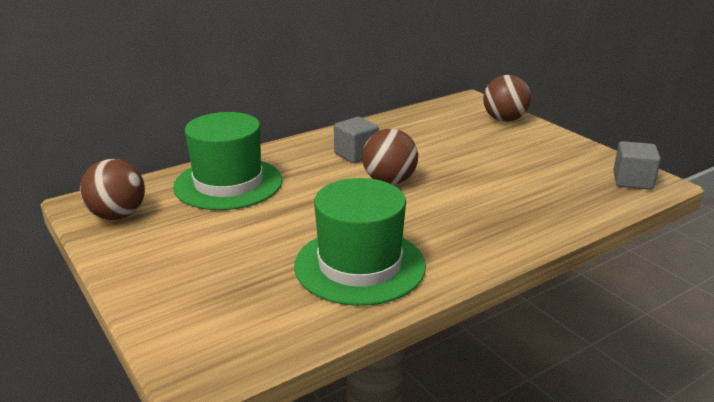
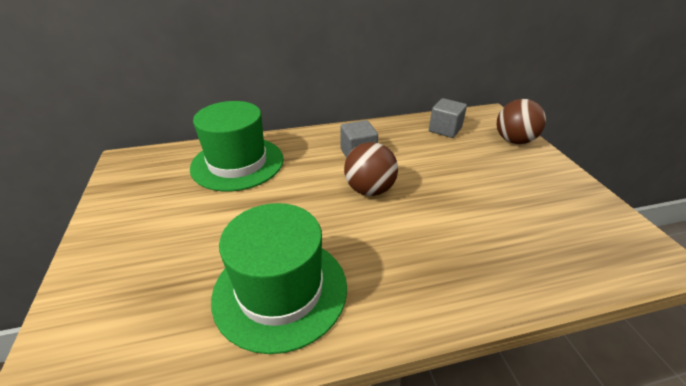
camera: 20 degrees right, 10 degrees up
brown ball [80,159,145,220] -> none
grey cube [613,141,661,190] -> grey cube moved to [429,98,467,138]

